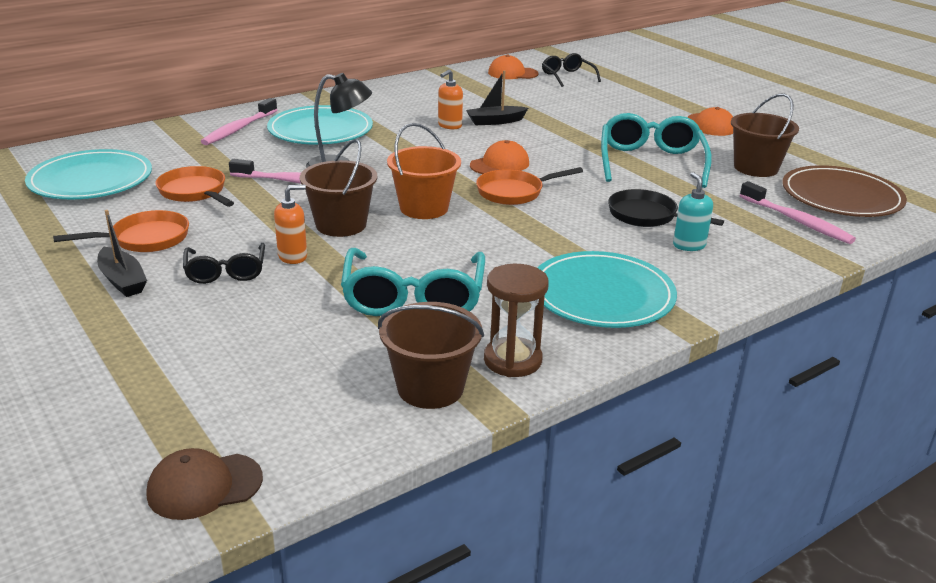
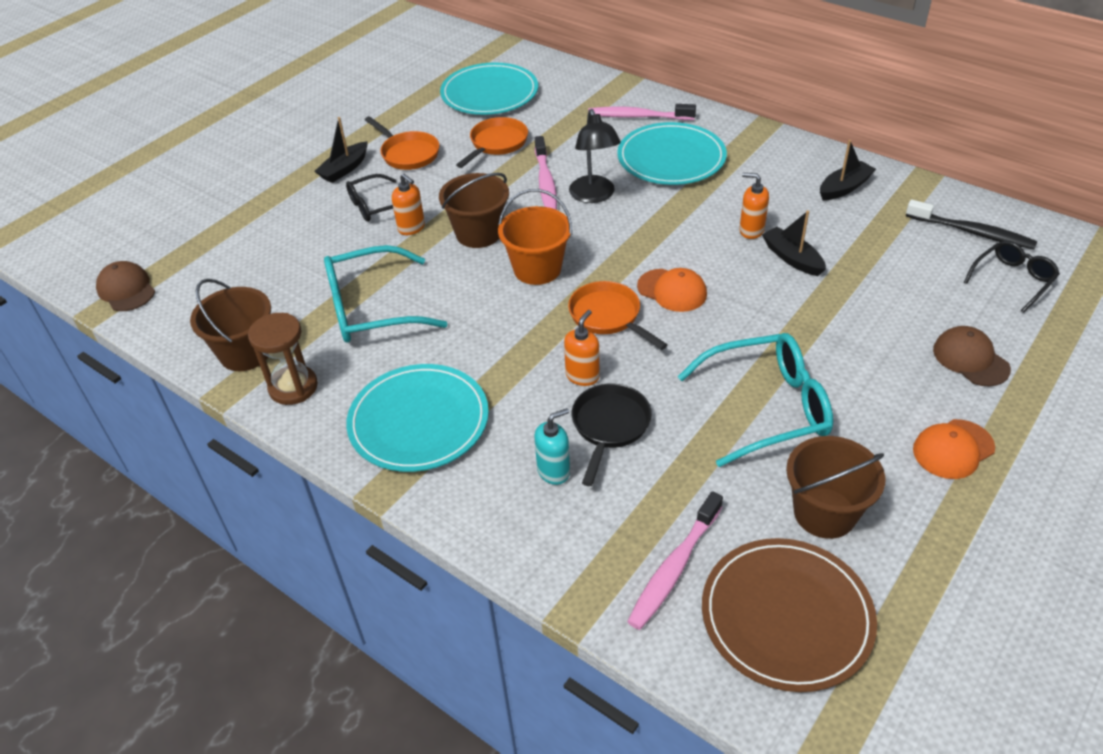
camera: 75 degrees right, 15 degrees up
orange cap [488,55,539,79] -> black toothbrush [906,199,1037,249]
none -> orange soap dispenser [564,310,599,386]
none -> black boat [820,140,876,201]
none -> brown cap [933,326,1011,386]

